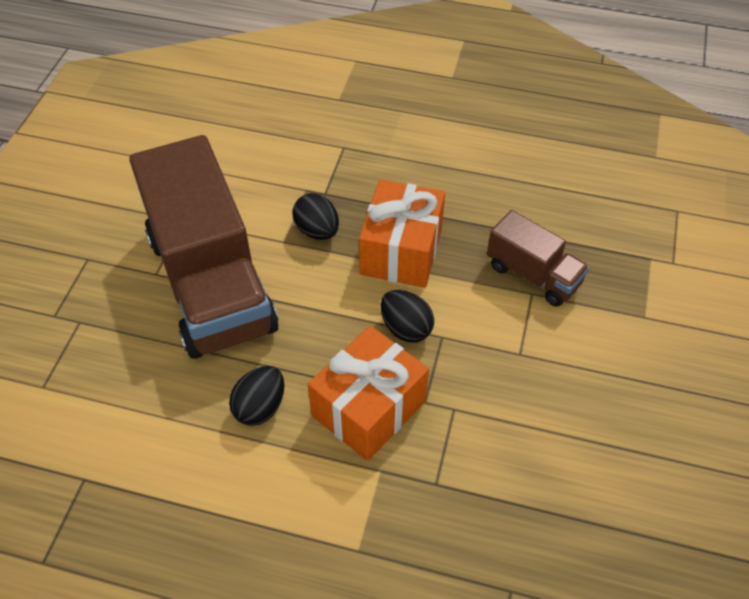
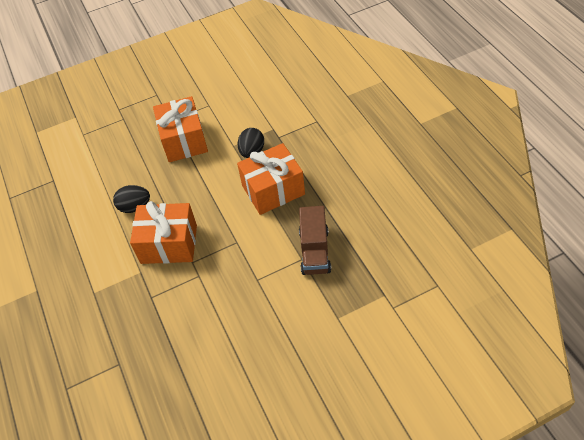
camera: 55 degrees right, 0 degrees up
brown truck [129,135,278,359] -> orange gift [153,96,208,162]
black egg [381,290,434,343] -> none

